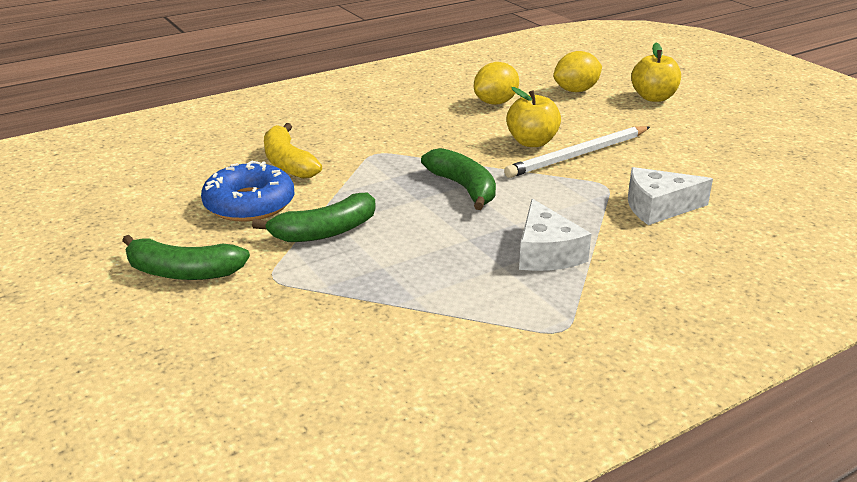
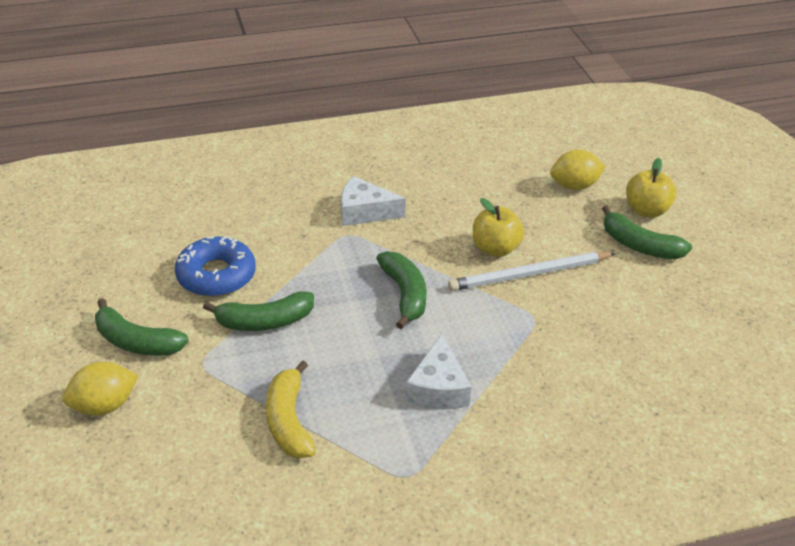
camera: 15 degrees right, 10 degrees up
yellow banana [264,123,322,179] -> yellow banana moved to [266,360,316,459]
yellow lemon [474,62,519,105] -> yellow lemon moved to [62,362,139,415]
white cheese [628,167,713,225] -> white cheese moved to [341,176,406,226]
none -> green banana [602,205,692,259]

